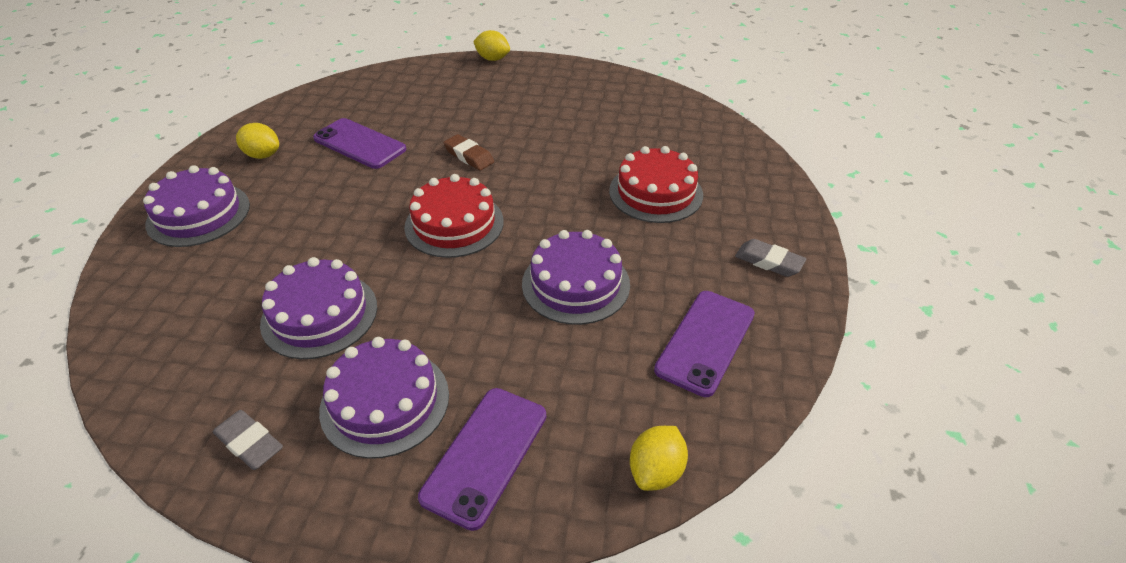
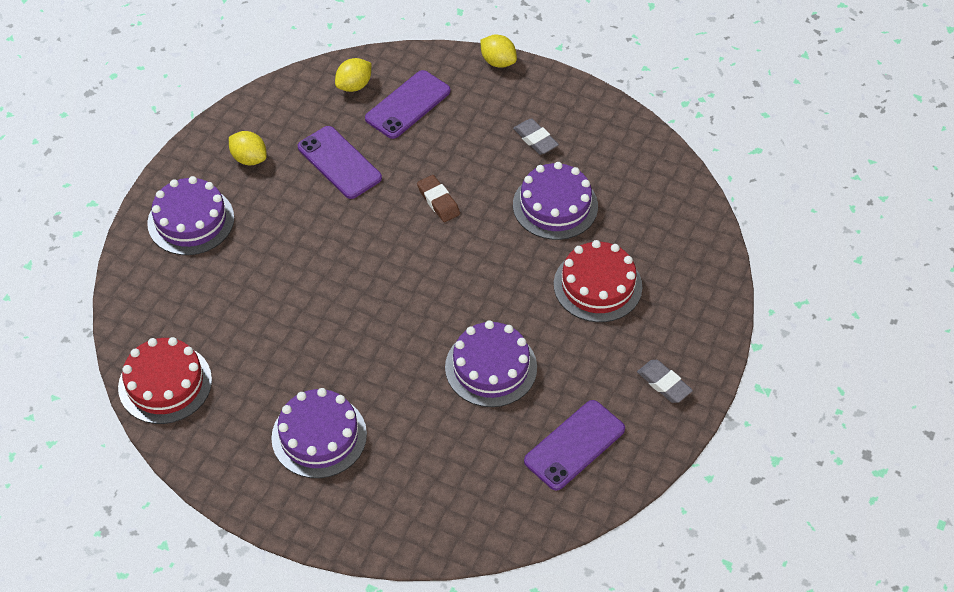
camera: 15 degrees right, 10 degrees up
grey eraser [213,410,283,470] -> grey eraser moved to [513,118,559,155]
purple cake [260,257,377,359] -> purple cake moved to [513,162,598,240]
red cake [404,174,504,258] -> red cake moved to [118,337,212,424]
purple phone [418,388,546,531] -> purple phone moved to [365,70,451,139]
yellow lemon [630,426,688,491] -> yellow lemon moved to [335,58,371,92]

